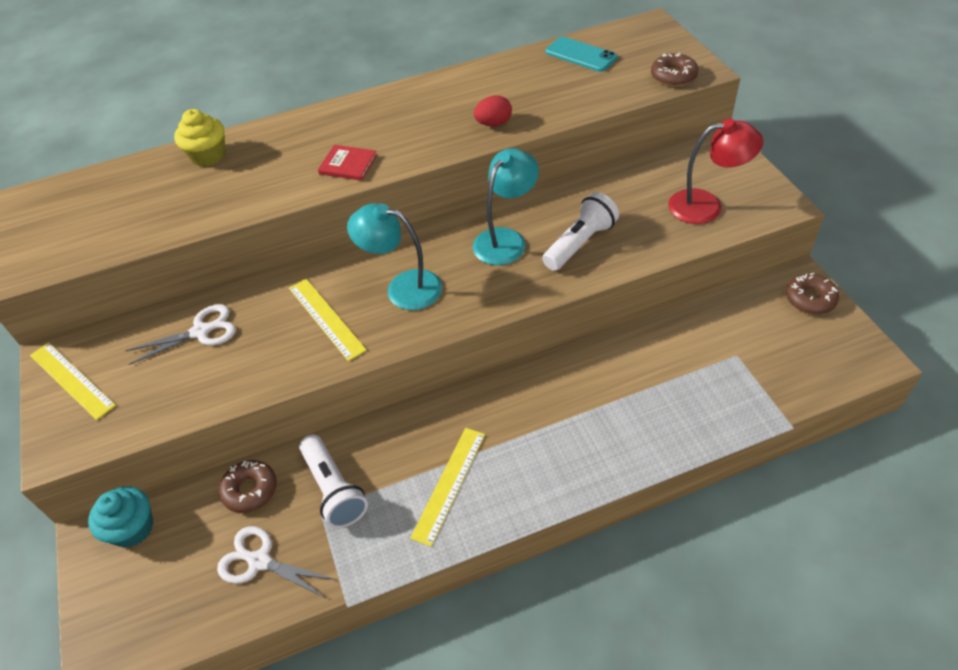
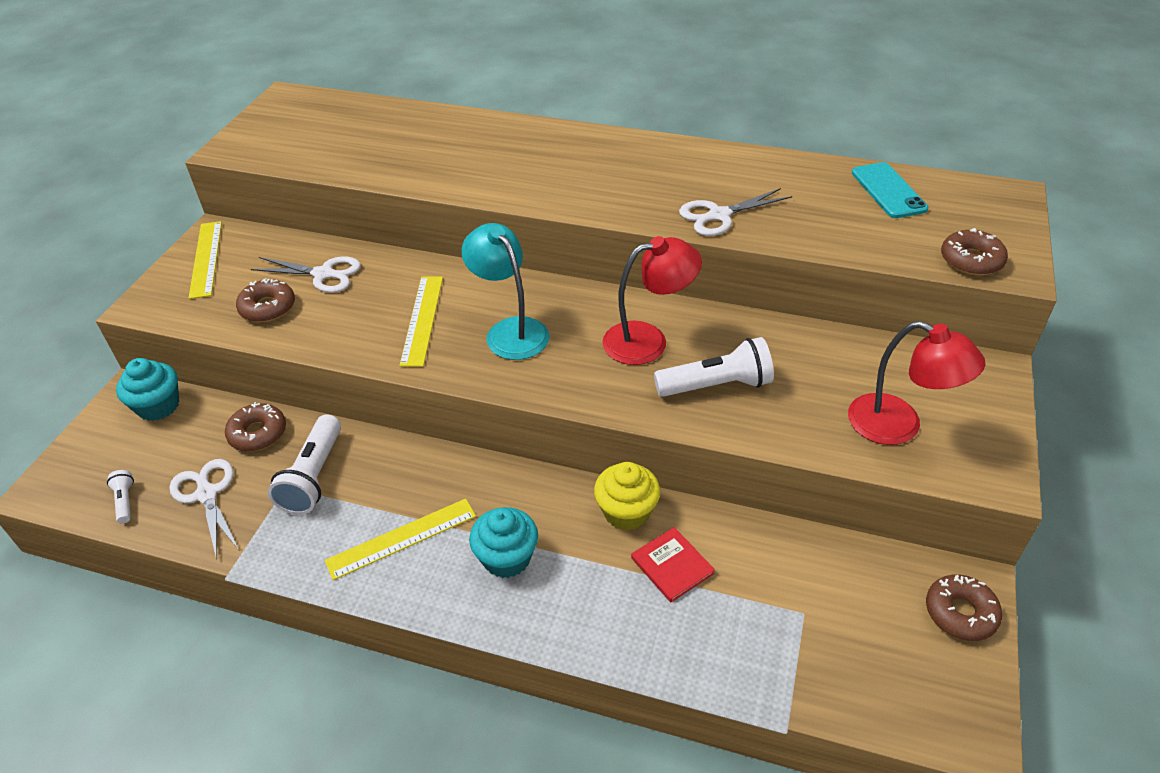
camera: 35 degrees right, 5 degrees down
yellow cupcake [174,109,225,167] -> yellow cupcake moved to [594,462,660,531]
red book [318,145,377,181] -> red book moved to [631,527,715,602]
turquoise lamp [473,148,539,265] -> red lamp [603,236,702,365]
red egg [474,95,512,126] -> white scissors [679,188,792,236]
none -> white flashlight [107,470,134,523]
none -> brown donut [236,278,295,322]
none -> turquoise cupcake [469,507,538,578]

